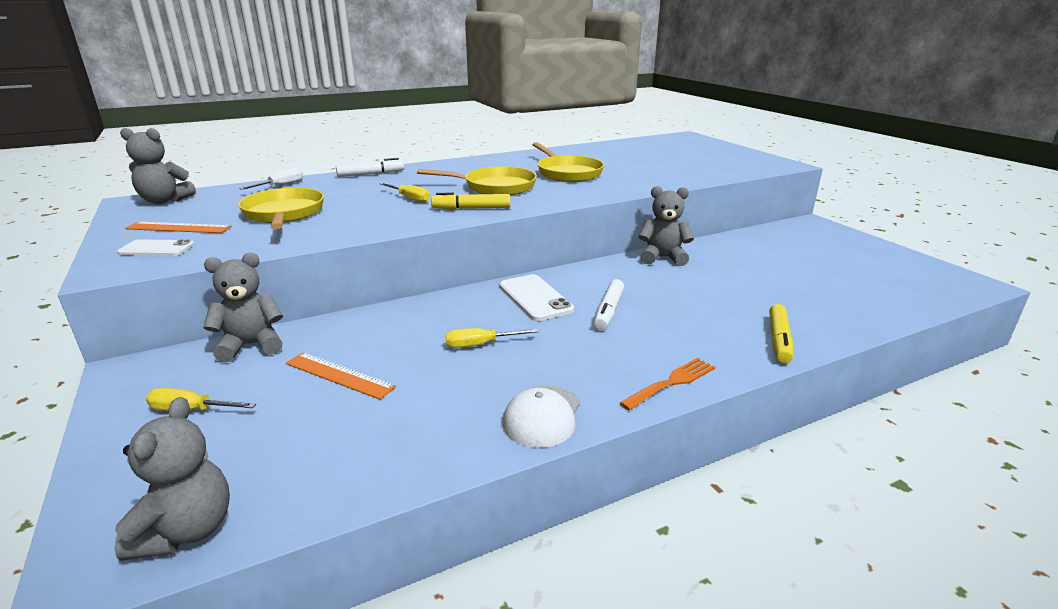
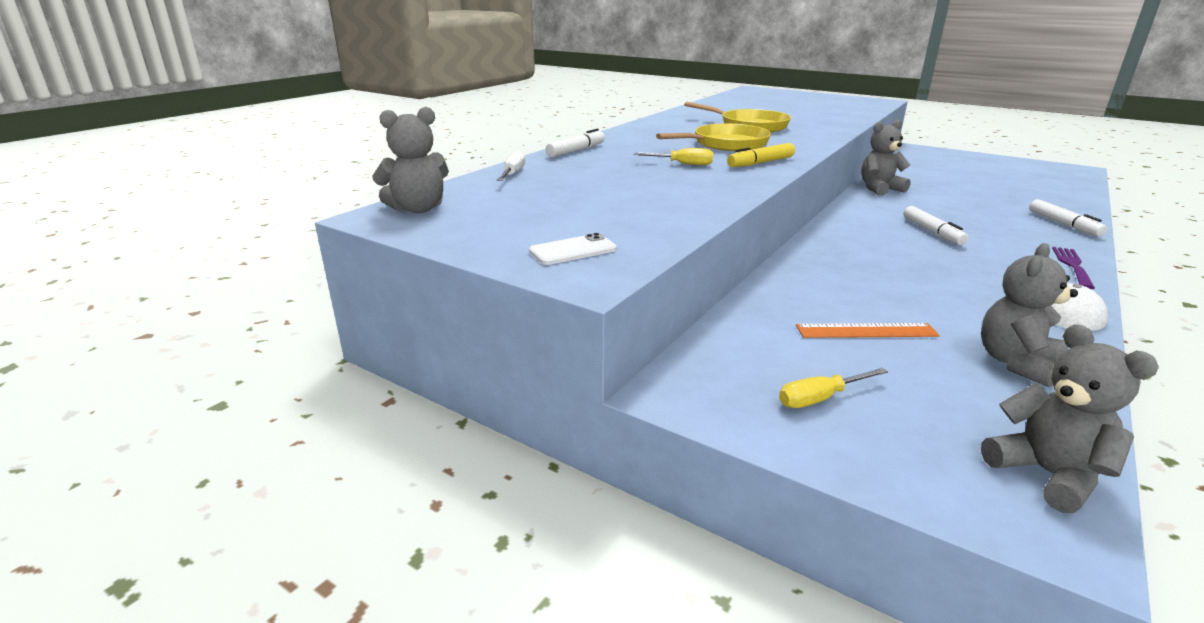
camera: 30 degrees left, 0 degrees up
orange ruler [125,222,232,233] -> none
grey teddy bear [203,253,283,362] -> grey teddy bear moved to [981,243,1078,387]
yellow pan [238,187,324,229] -> none
yellow screwdriver [446,328,538,348] -> none
white phone [499,274,574,321] -> none
orange fork [620,358,715,410] -> purple fork [1052,247,1095,289]
yellow marker [769,304,793,363] -> white marker [1029,199,1107,237]

